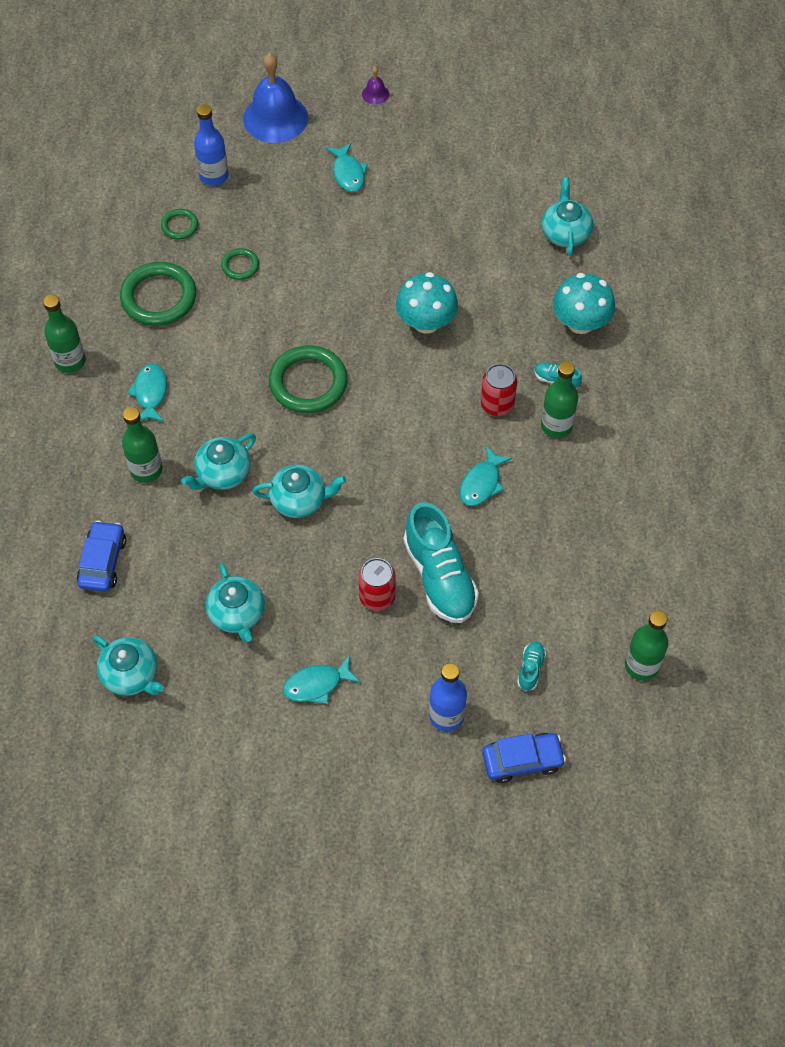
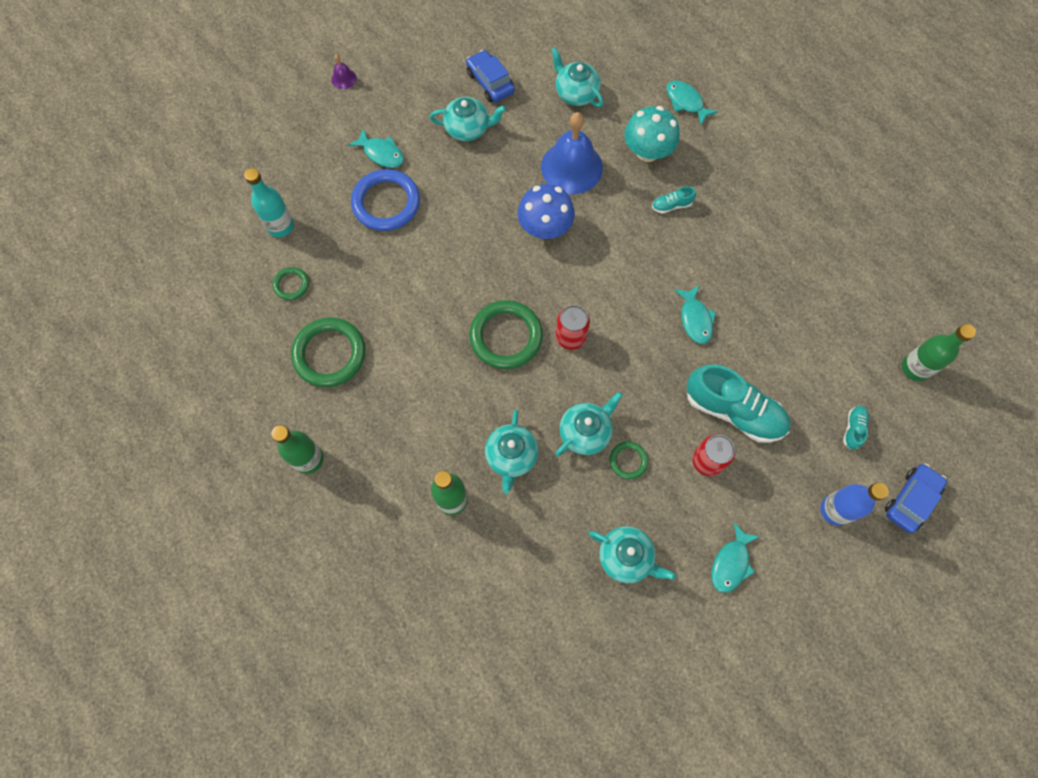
camera: 40 degrees left, 10 degrees up
blue car [77,520,126,592] -> blue car moved to [466,50,515,102]
turquoise teapot [93,635,164,696] -> turquoise teapot moved to [429,97,506,141]
turquoise fish [127,364,167,422] -> turquoise fish moved to [666,80,718,125]
blue bottle [194,104,228,186] -> turquoise bottle [244,168,294,237]
green ring [221,248,259,280] -> green ring moved to [609,441,648,479]
blue bell [243,53,308,143] -> blue bell moved to [541,112,603,194]
turquoise mushroom [396,272,458,334] -> blue mushroom [517,184,575,239]
red can [481,364,517,416] -> red can moved to [555,305,590,350]
turquoise shoe [517,641,546,691] -> turquoise shoe turned 45 degrees clockwise [843,406,870,450]
green bottle [541,361,578,438] -> none
none -> blue ring [351,169,420,231]

